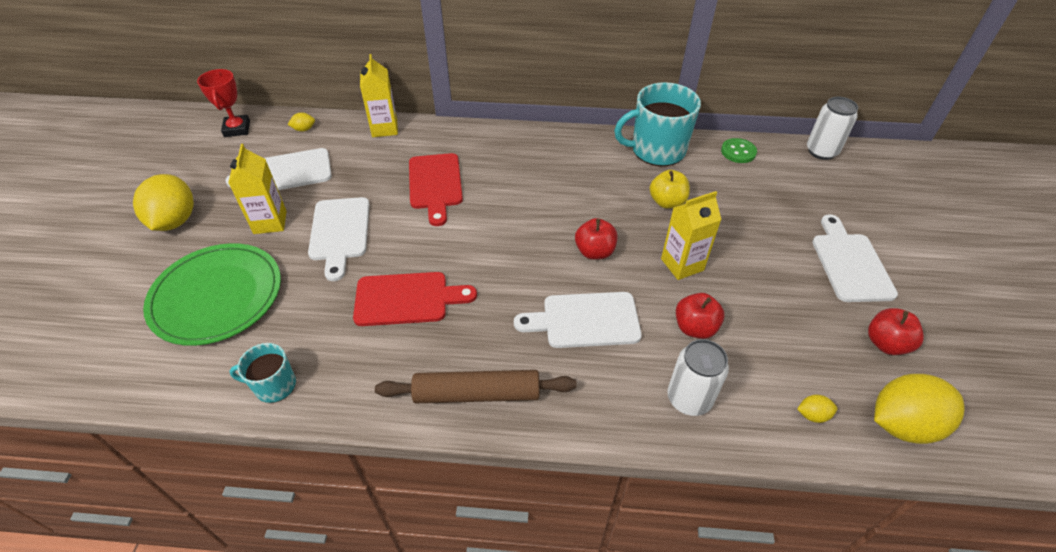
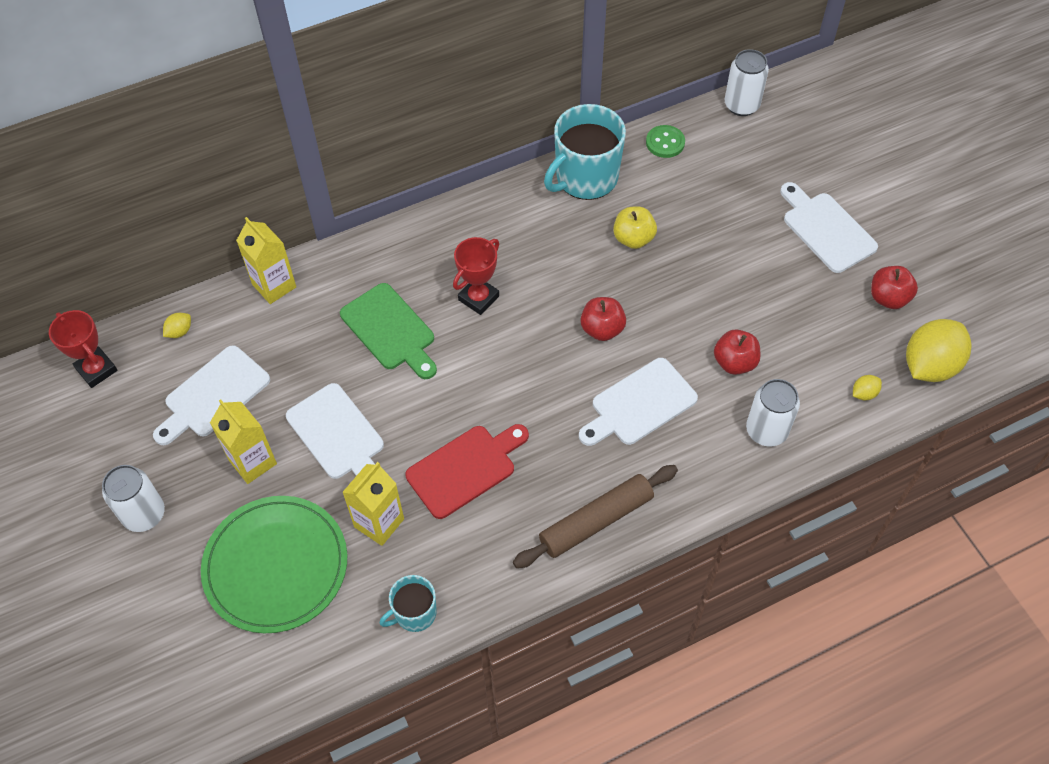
camera: 30 degrees left, 10 degrees up
yellow lemon [133,174,194,231] -> white can [102,465,165,532]
red cutting board [409,153,463,226] -> green cutting board [340,283,437,379]
yellow carton [661,191,721,280] -> yellow carton moved to [342,462,404,546]
none -> red trophy [453,237,499,315]

